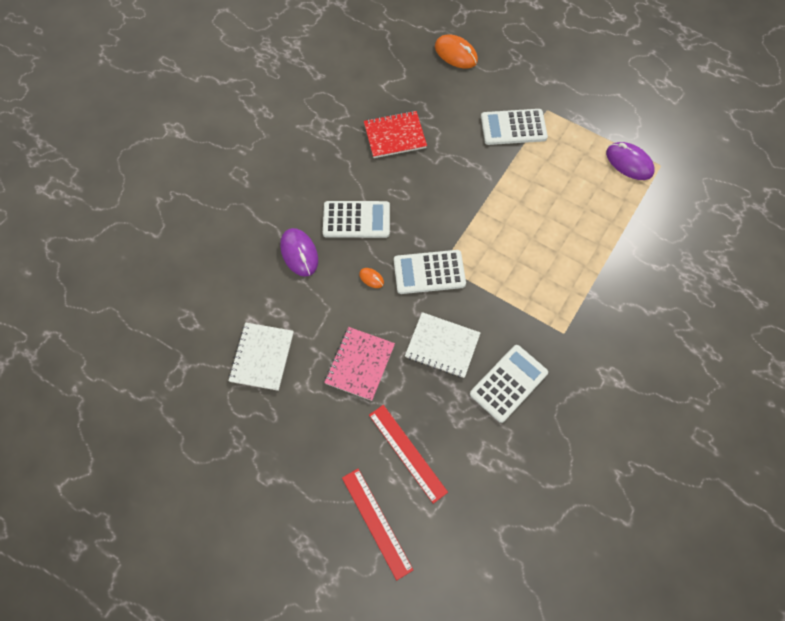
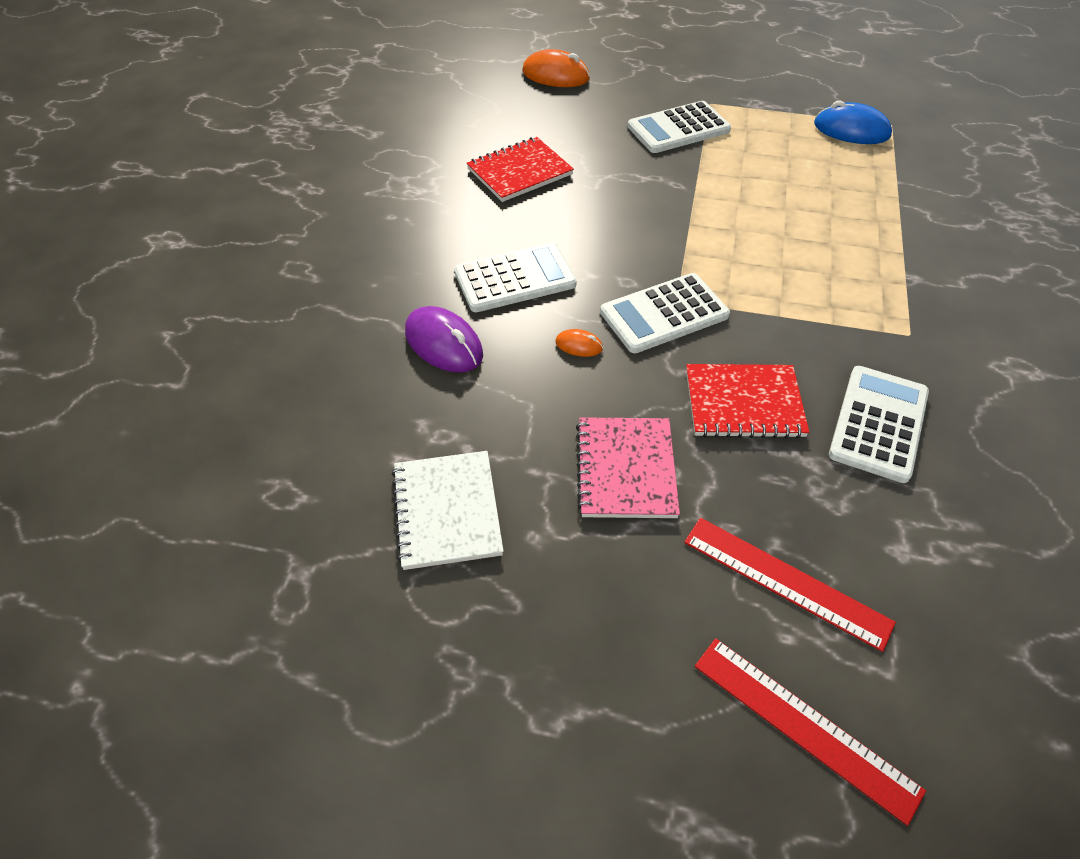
camera: 20 degrees left, 15 degrees down
white notebook [405,312,481,378] -> red notebook [686,364,809,438]
purple mouse [606,142,655,180] -> blue mouse [814,101,892,144]

